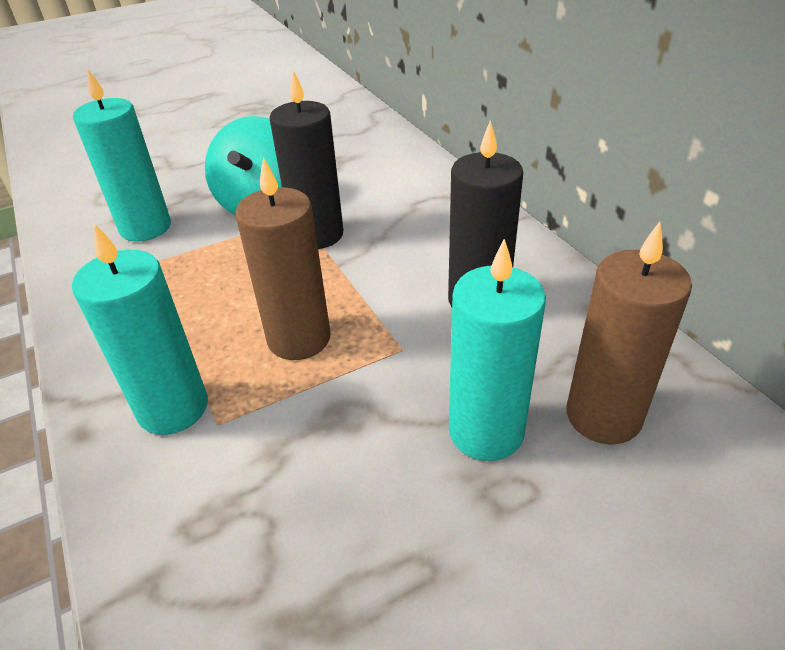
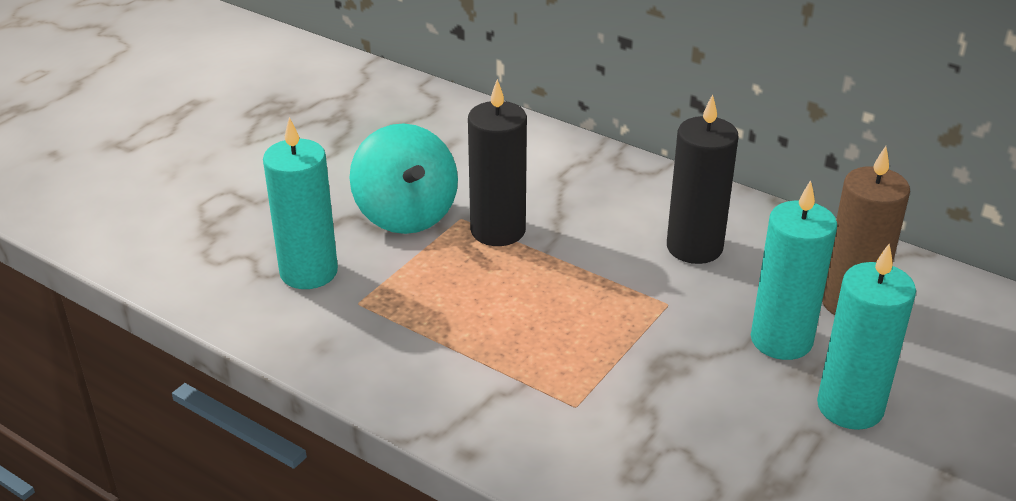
camera: 30 degrees left, 5 degrees down
turquoise candle [72,223,208,435] -> turquoise candle moved to [817,244,916,430]
brown candle [235,157,331,360] -> none

